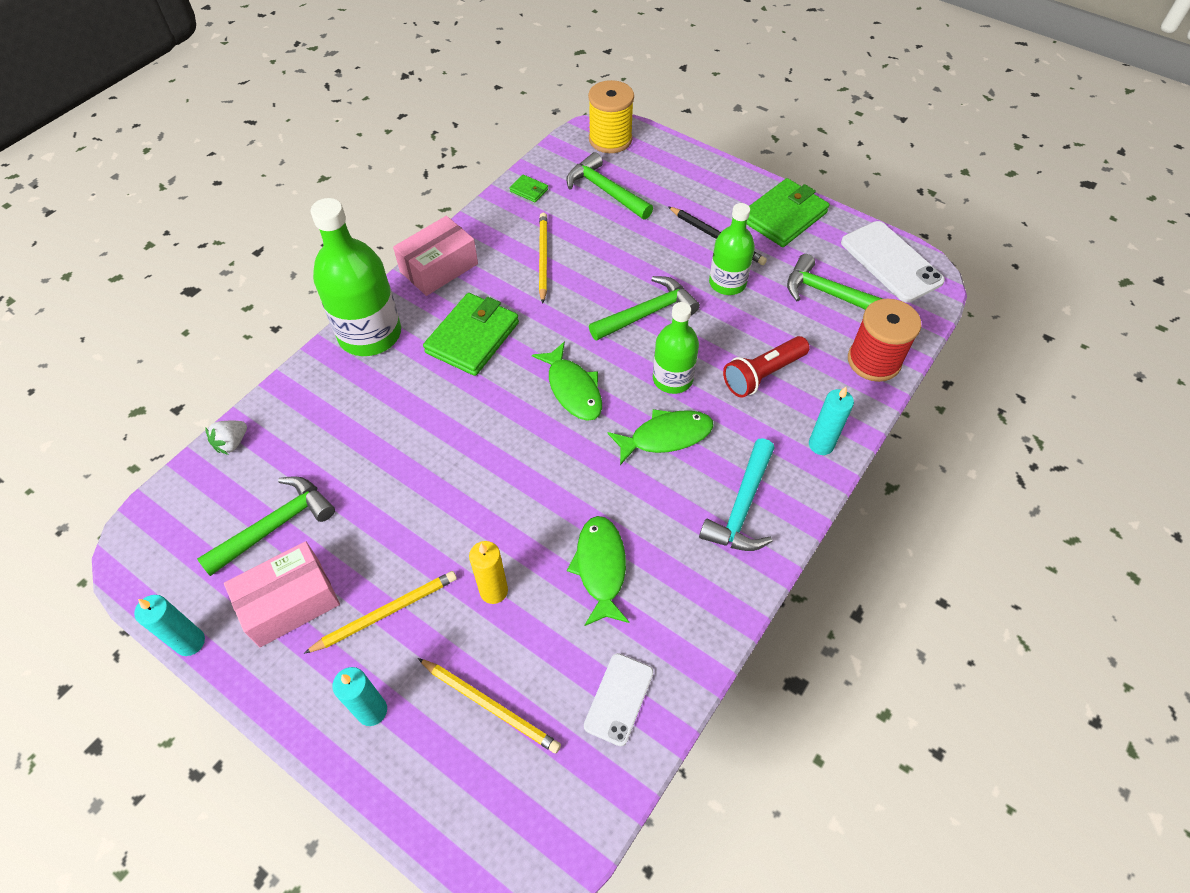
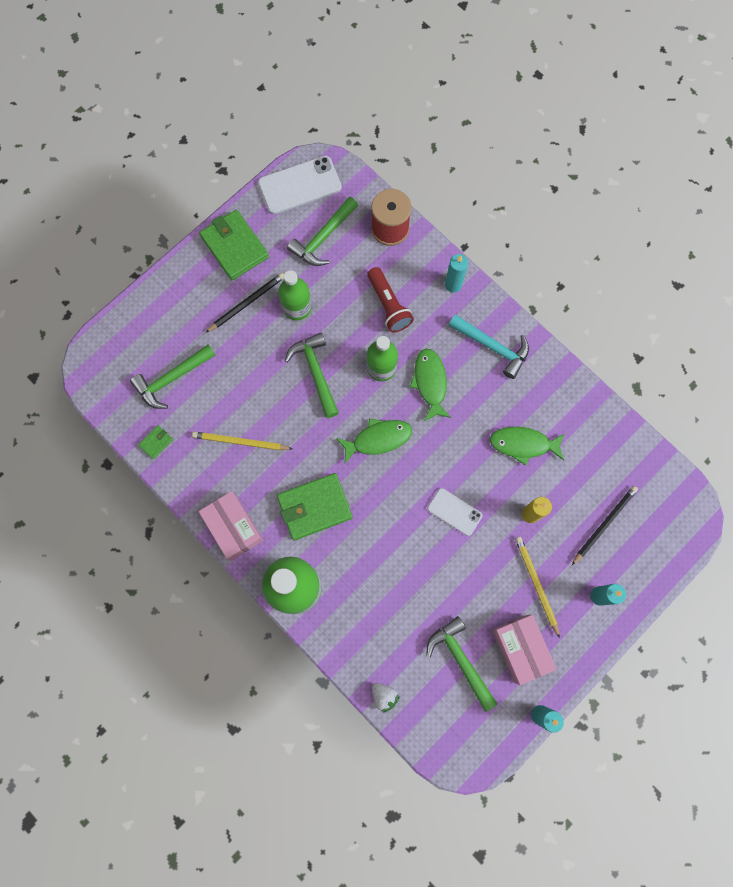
camera: 80 degrees left, 20 degrees up
yellow pencil [418,658,561,753] -> black pencil [572,486,638,565]
green wallet [423,293,519,376] -> green wallet turned 60 degrees counterclockwise [277,473,353,540]
white phone [584,653,653,746] -> white phone moved to [427,488,482,536]
yellow spool [588,80,634,153] -> none

